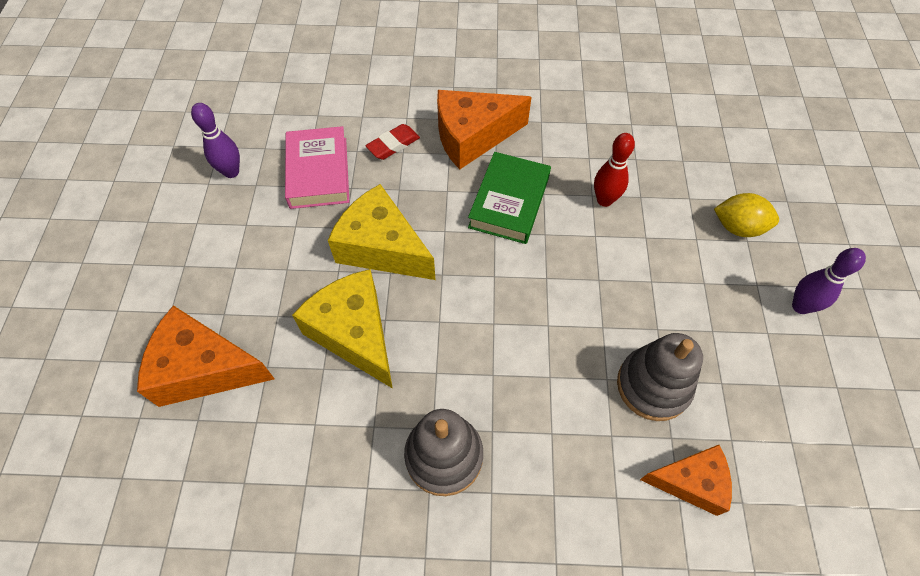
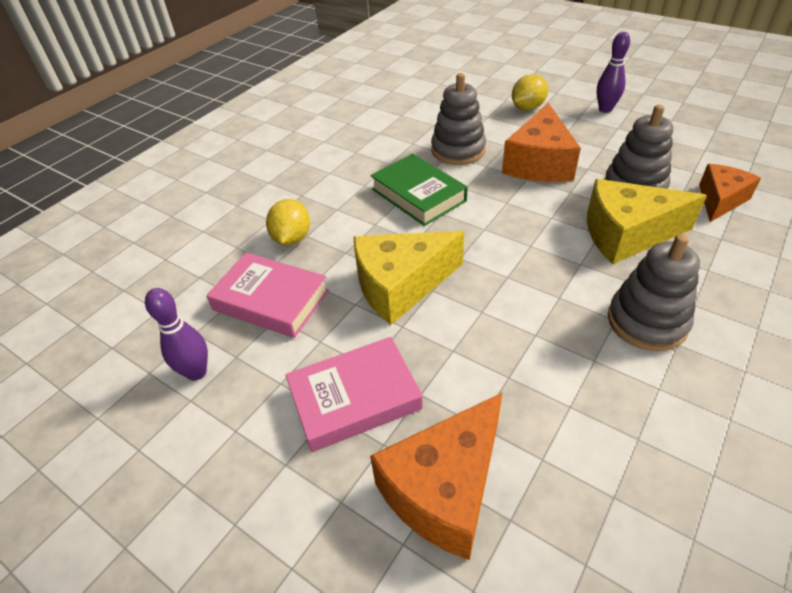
camera: 55 degrees left, 15 degrees down
yellow cheese [292,269,393,389] -> yellow cheese moved to [587,179,707,264]
red eraser [365,124,420,160] -> yellow lemon [266,199,310,246]
orange cheese [437,90,532,169] -> orange cheese moved to [502,103,581,182]
red bowling pin [594,133,635,207] -> grey stacking toy [431,73,486,165]
none -> pink book [285,337,423,452]

